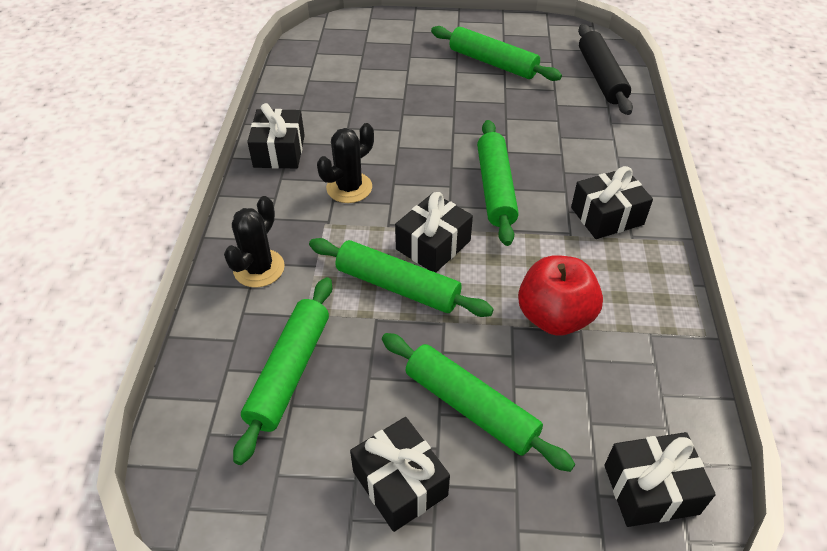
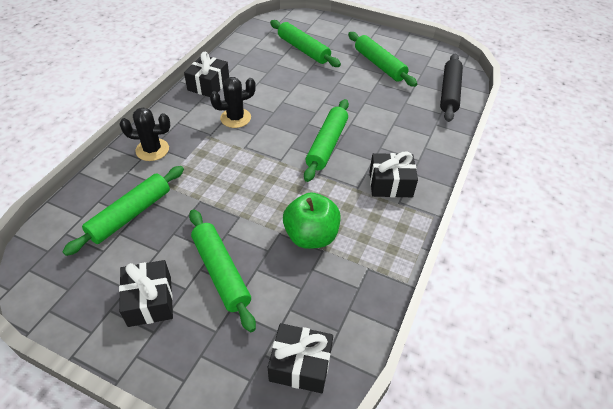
camera: 20 degrees right, 0 degrees up
black cactus [224,196,285,287] -> black cactus turned 45 degrees clockwise [119,107,170,161]
green rolling pin [309,238,494,317] -> green rolling pin moved to [270,20,341,67]
black gift [395,192,473,273] -> none
red apple [518,255,603,336] -> green apple [283,192,341,249]

